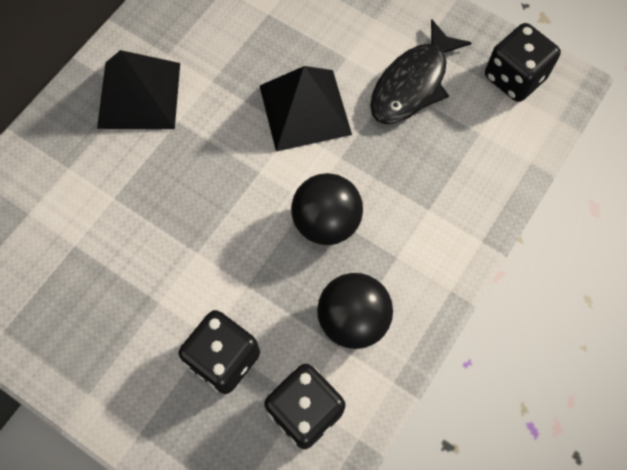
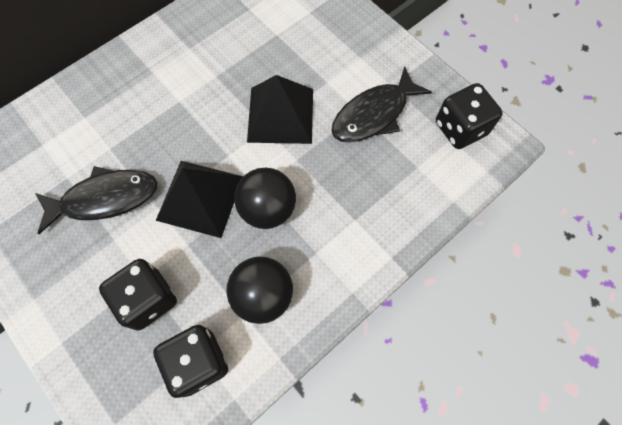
camera: 15 degrees right, 0 degrees up
black pyramid [97,50,180,129] -> black pyramid moved to [156,161,243,238]
none -> black fish [35,166,158,234]

